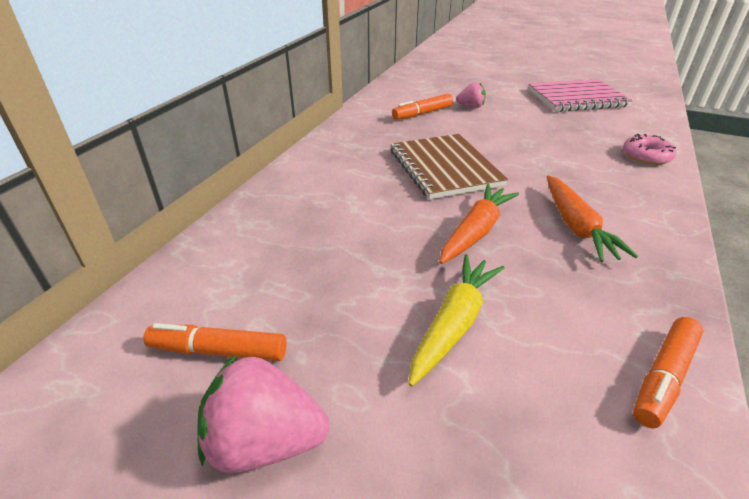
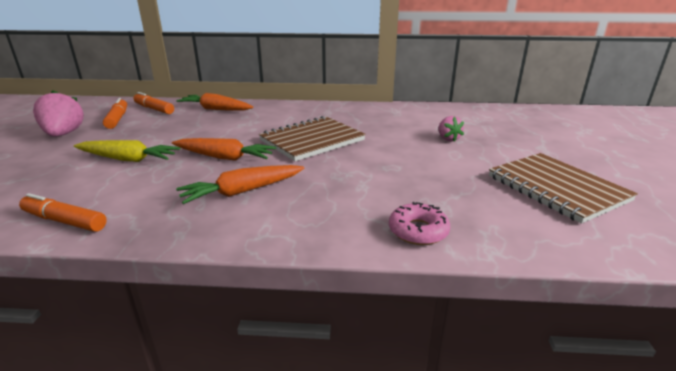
camera: 70 degrees right, 10 degrees down
orange marker [392,94,453,120] -> orange marker moved to [133,92,174,114]
pink notebook [529,79,633,112] -> brown notebook [489,153,638,224]
none -> orange carrot [176,93,253,111]

